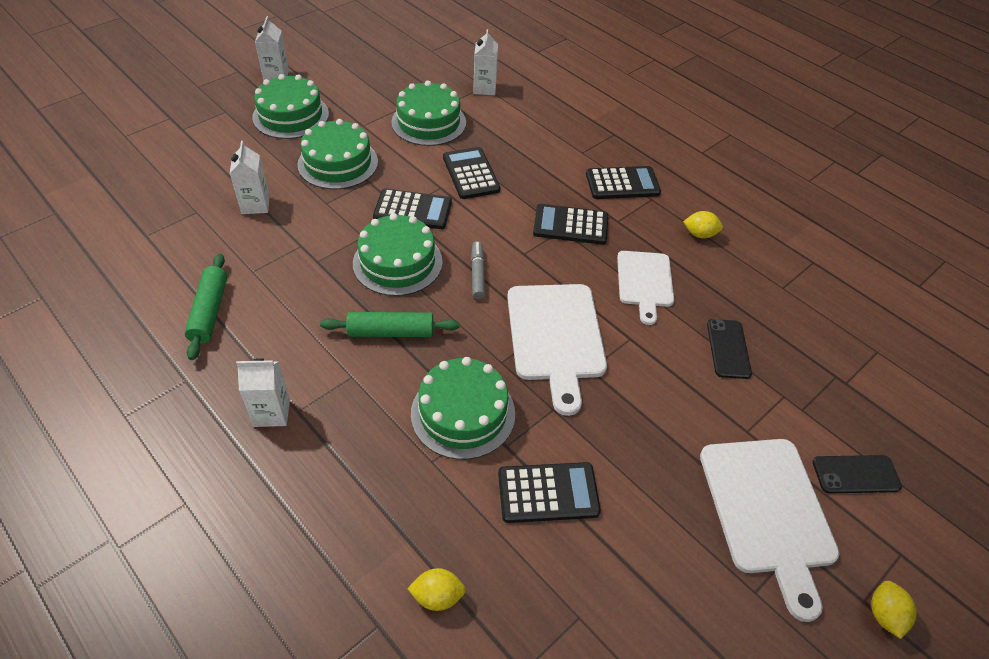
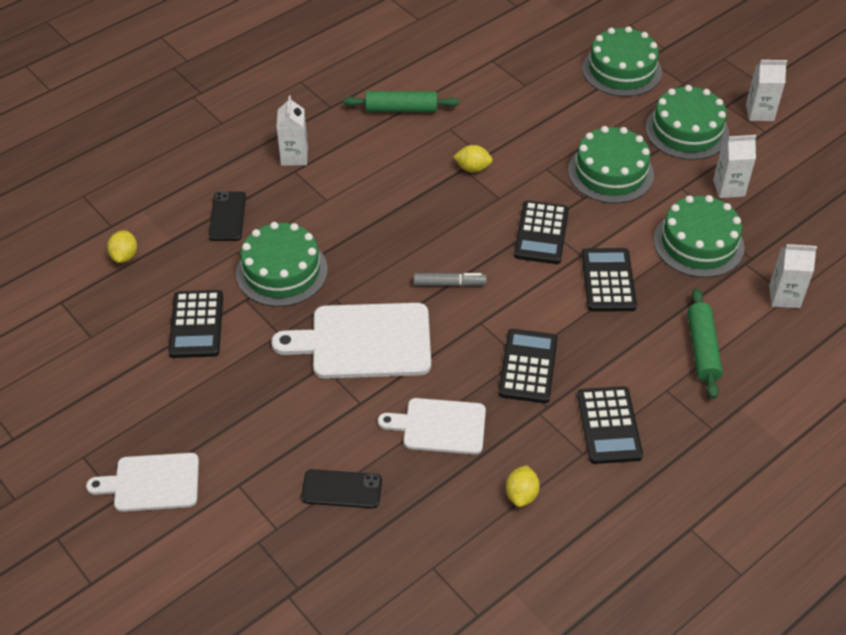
camera: 95 degrees right, 0 degrees up
white carton [230,141,270,214] -> white carton moved to [713,135,756,198]
green rolling pin [320,312,459,337] -> green rolling pin moved to [687,288,723,399]
green cake [353,213,443,296] -> green cake moved to [582,26,662,97]
black calculator [443,147,501,199] -> black calculator turned 75 degrees counterclockwise [581,248,637,312]
white cutting board [700,439,840,622] -> white cutting board [86,453,199,512], size x0.64
black phone [812,455,902,494] -> black phone moved to [209,191,246,241]
yellow lemon [871,581,917,639] -> yellow lemon moved to [453,145,493,173]

